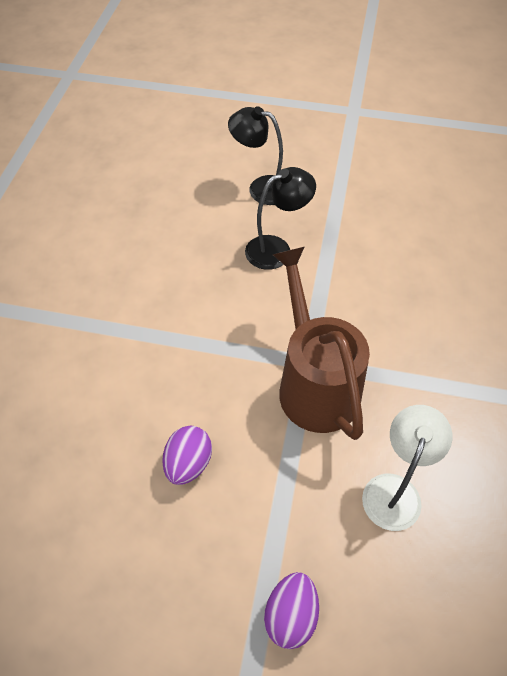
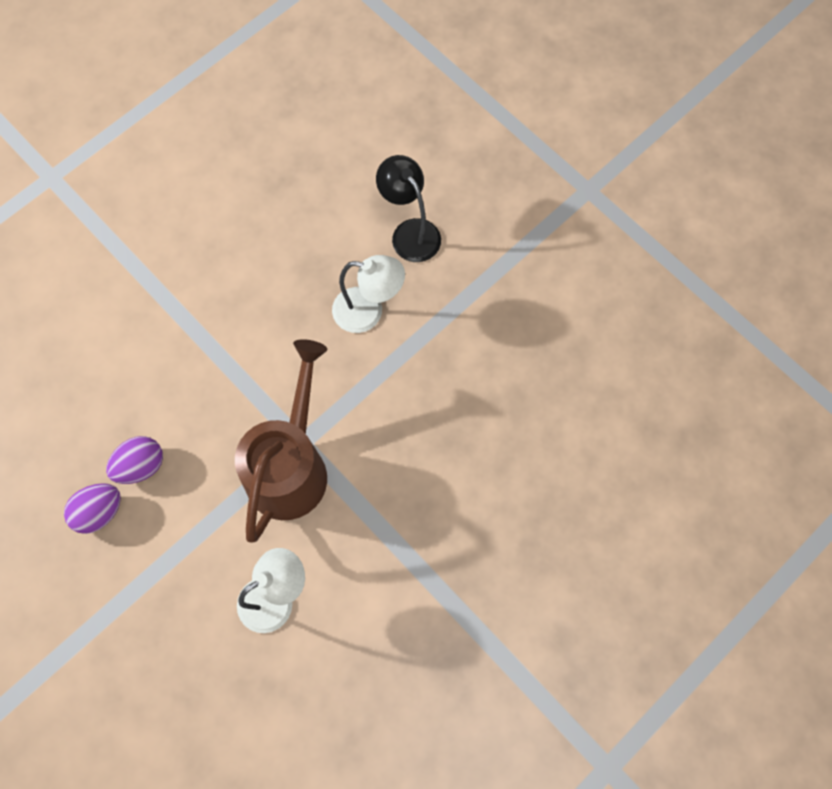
camera: 35 degrees right, 15 degrees up
black lamp [245,167,316,270] -> white lamp [332,255,405,333]
purple egg [264,572,319,649] -> purple egg moved to [64,483,121,534]

